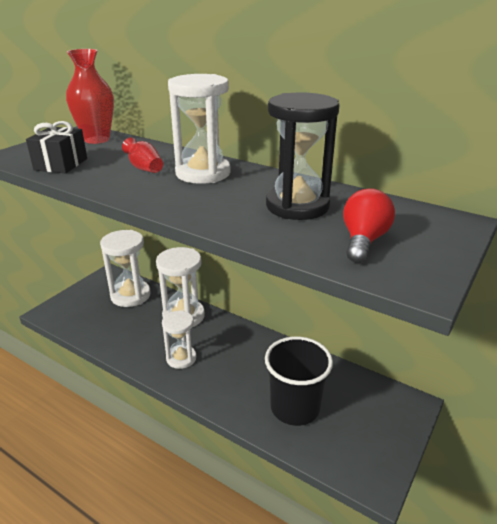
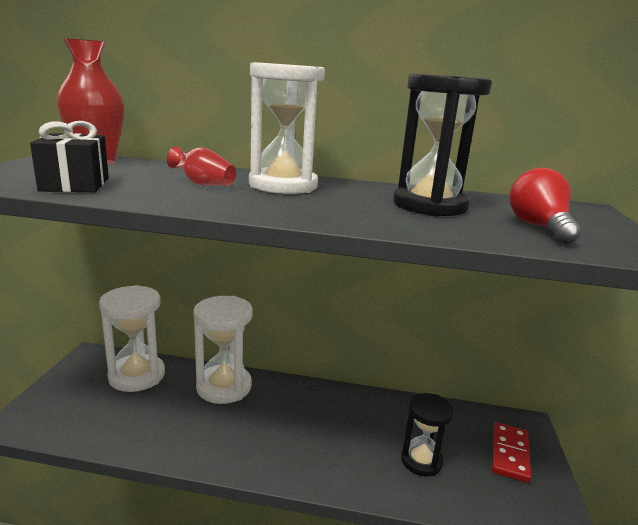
camera: 25 degrees left, 10 degrees down
white hourglass [162,310,196,369] -> none
black cup [265,336,333,426] -> black hourglass [401,393,454,476]
none -> red domino [492,422,531,483]

